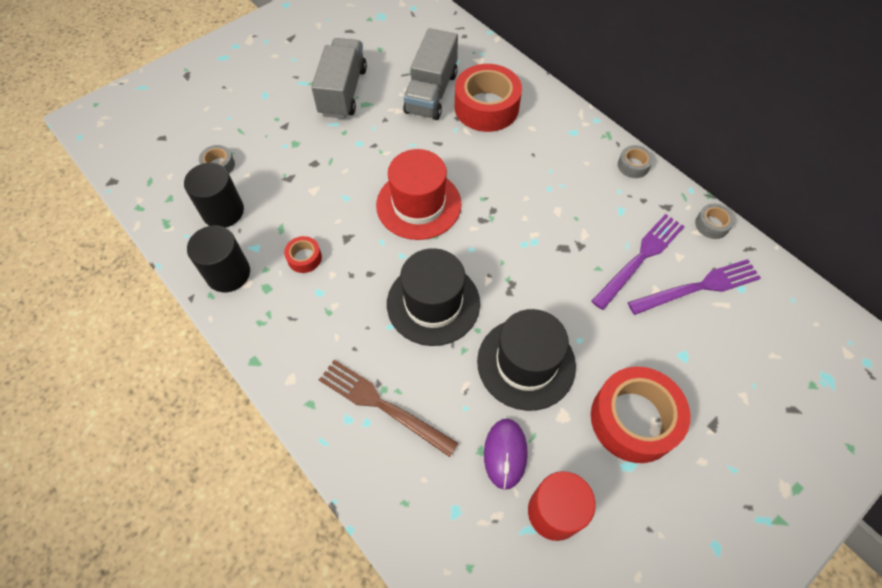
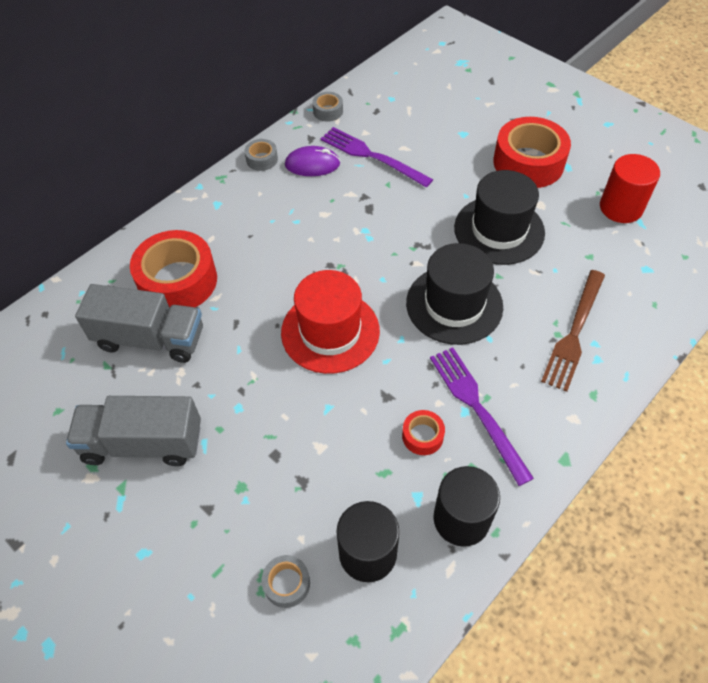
camera: 95 degrees left, 5 degrees down
purple mouse [484,419,528,490] -> purple mouse moved to [285,146,340,176]
purple fork [628,259,761,315] -> purple fork moved to [430,347,534,486]

